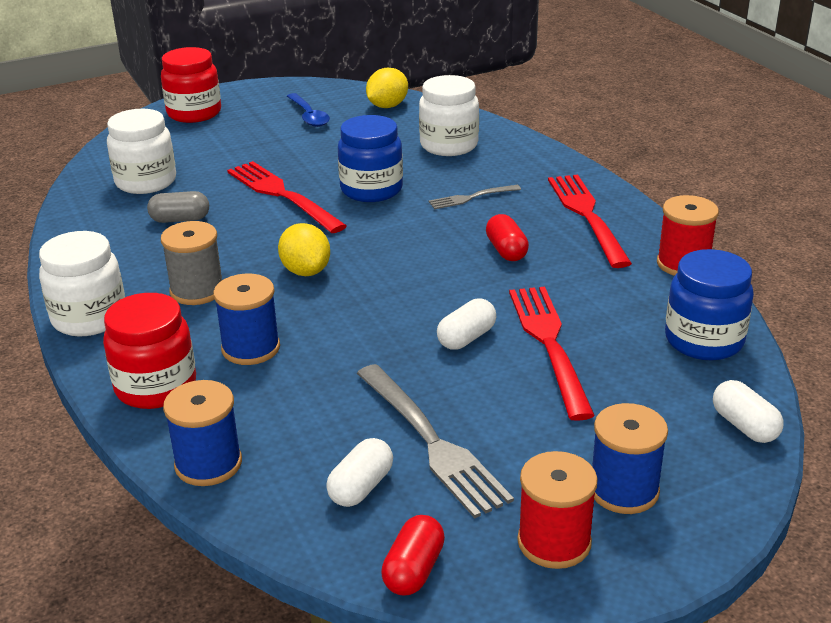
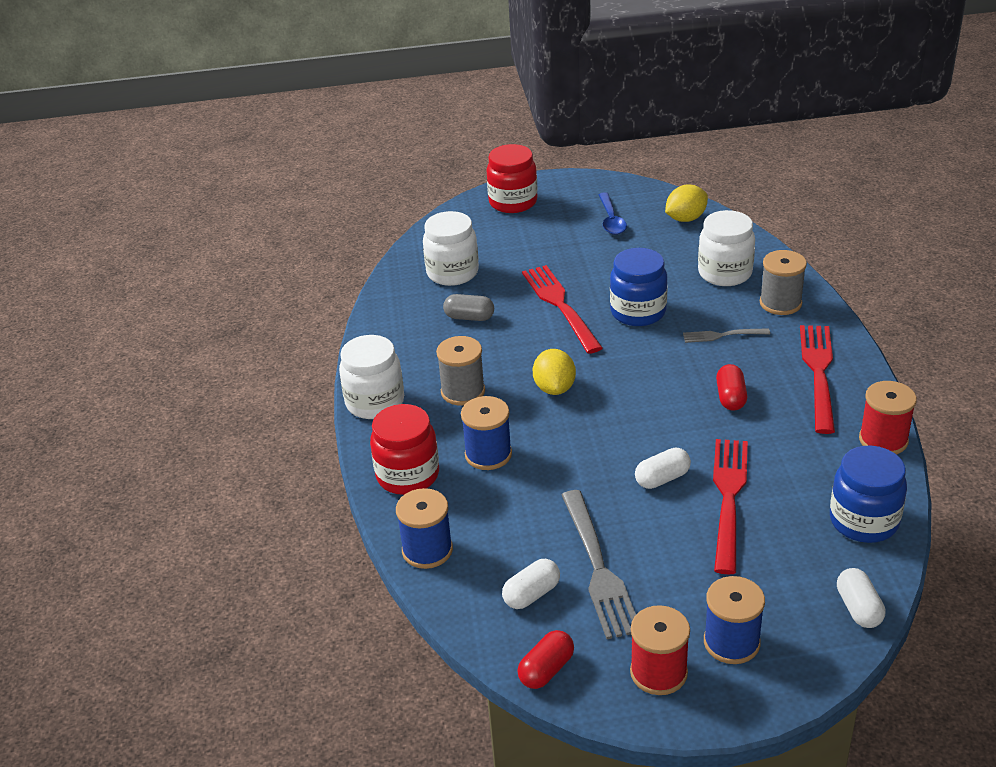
camera: 20 degrees right, 5 degrees up
none -> grey spool [760,250,807,315]

